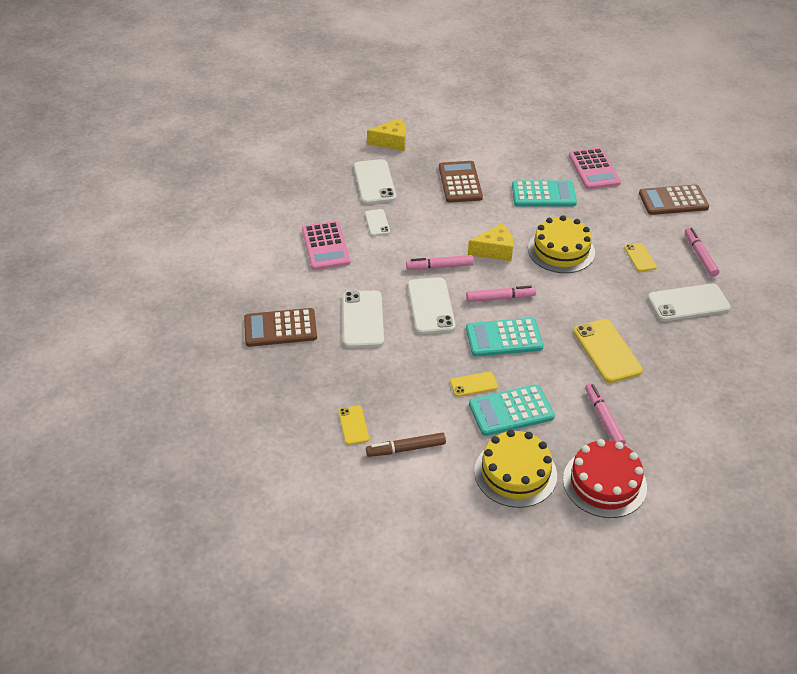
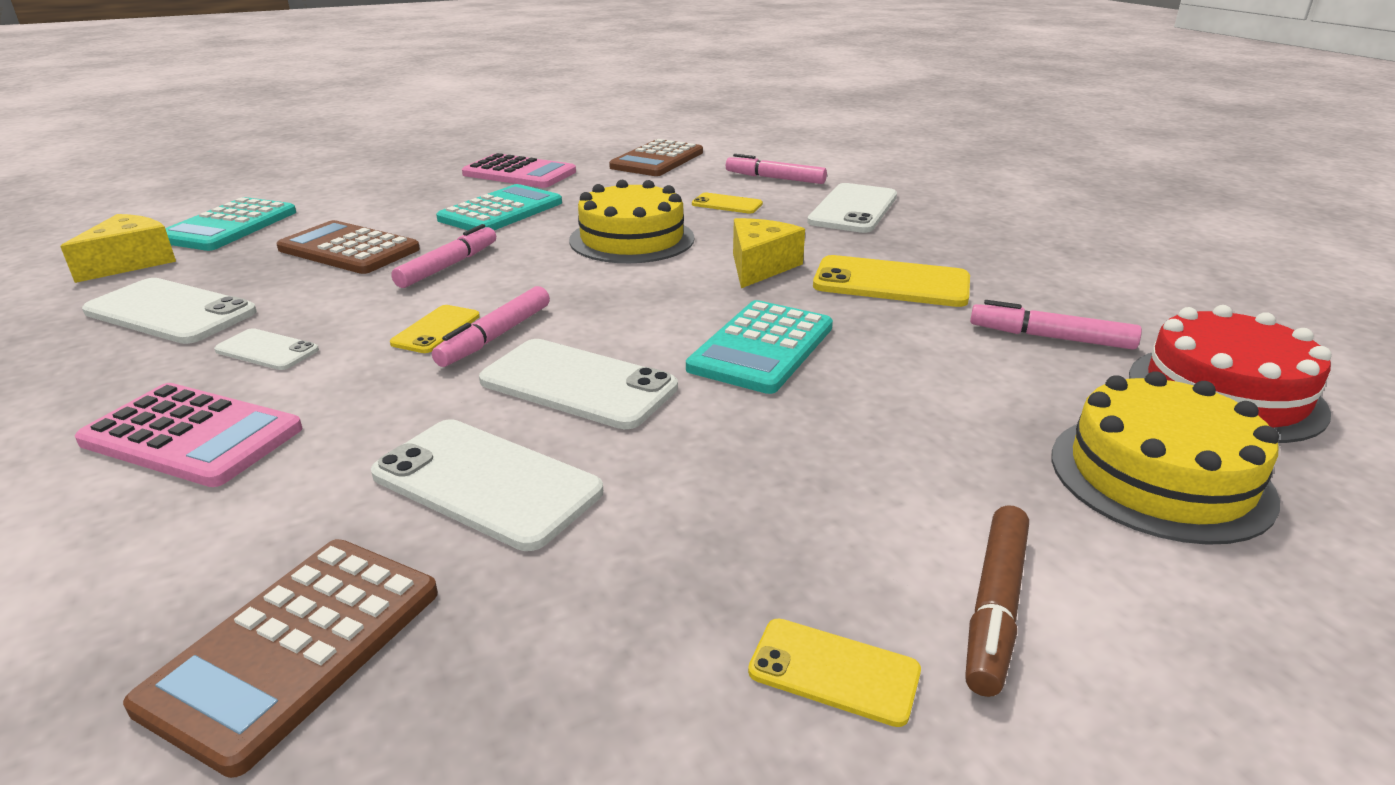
camera: 55 degrees left, 15 degrees down
yellow phone [450,372,498,397] -> yellow phone moved to [390,305,480,353]
pink marker [466,286,536,302] -> pink marker moved to [391,224,496,288]
yellow cheese [468,223,513,261] -> yellow cheese moved to [733,218,805,288]
turquoise calculator [469,384,555,436] -> turquoise calculator moved to [165,197,296,251]

